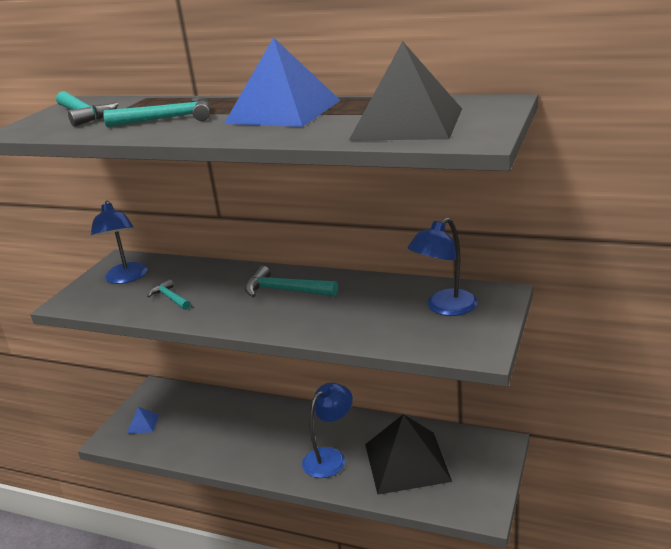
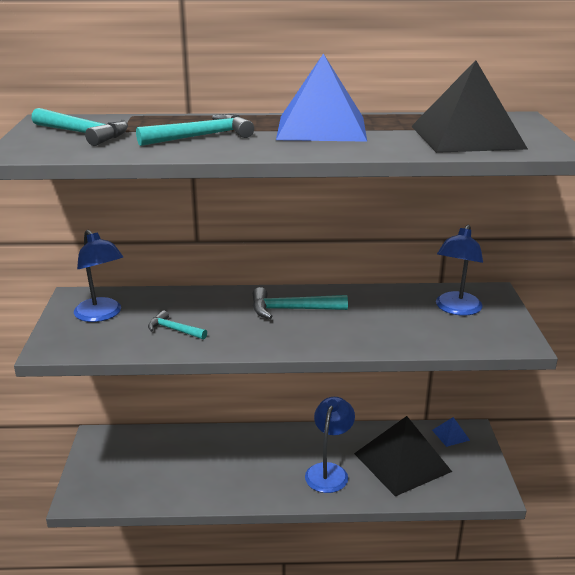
camera: 25 degrees left, 0 degrees up
blue pyramid [127,407,159,434] -> blue pyramid moved to [432,417,470,447]

